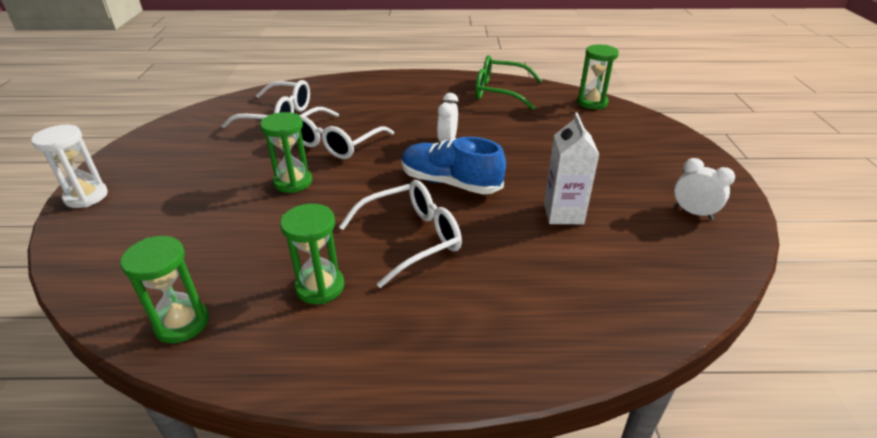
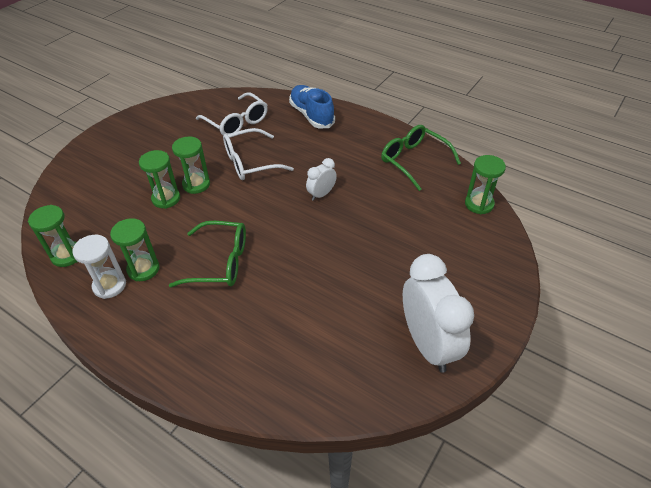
camera: 35 degrees right, 10 degrees up
white hourglass [31,125,108,208] -> white hourglass moved to [72,235,126,299]
white glasses [339,180,462,288] -> green glasses [169,221,246,287]
blue shoe [401,137,506,194] -> blue shoe moved to [289,85,335,129]
white carton [544,112,599,224] -> none
white clock [674,158,735,220] -> white clock [403,254,474,373], size x2.05
none -> green hourglass [139,150,180,209]

